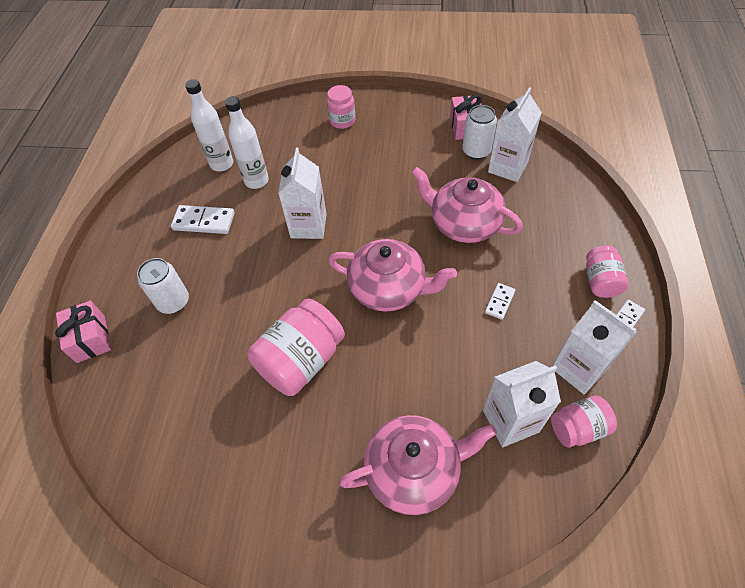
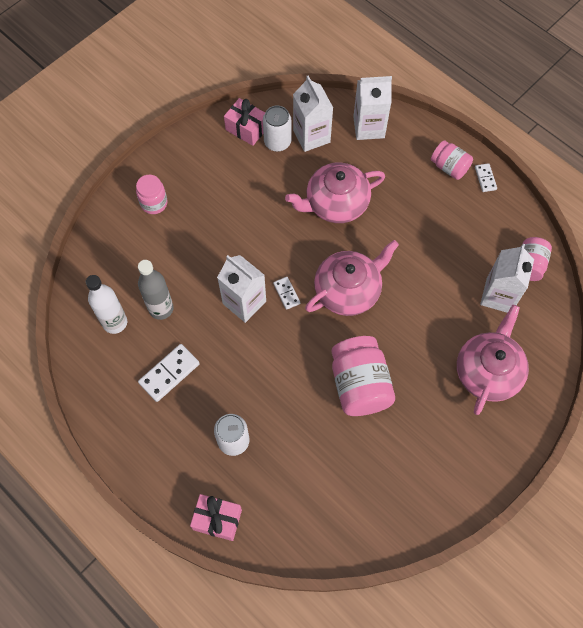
camera: 55 degrees left, 10 degrees up
white bottle [225,96,269,189] -> grey bottle [138,260,174,320]
white domino [485,283,515,320] -> white domino moved to [273,277,300,310]
white carton [552,300,637,394] -> white carton moved to [353,76,392,140]

